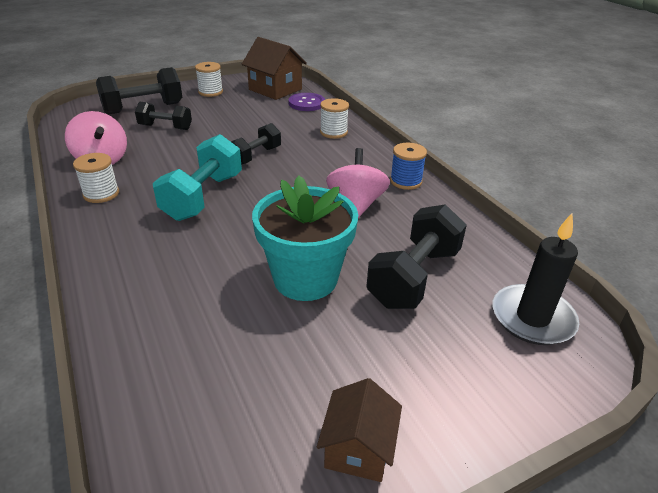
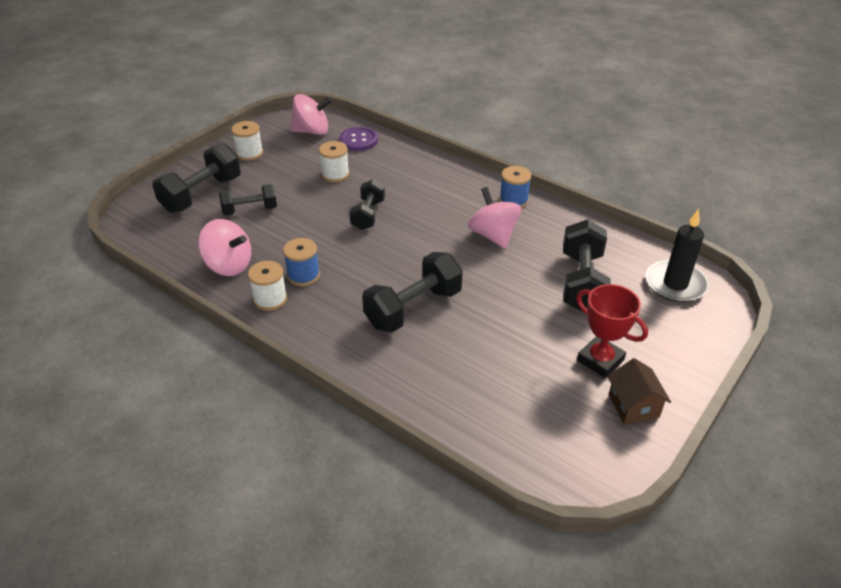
camera: 25 degrees left, 5 degrees up
turquoise dumbbell [153,134,242,221] -> none
brown house [242,37,307,100] -> pink spinning top [290,94,332,135]
turquoise flower pot [252,176,358,301] -> none
white spool [320,98,349,139] -> white spool moved to [319,141,349,182]
none -> blue spool [283,238,320,286]
none -> black dumbbell [362,252,463,333]
none -> red trophy [576,284,648,378]

